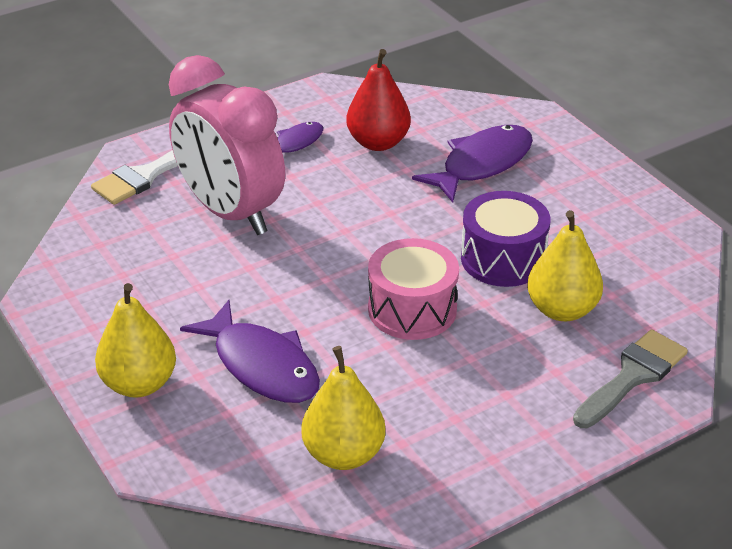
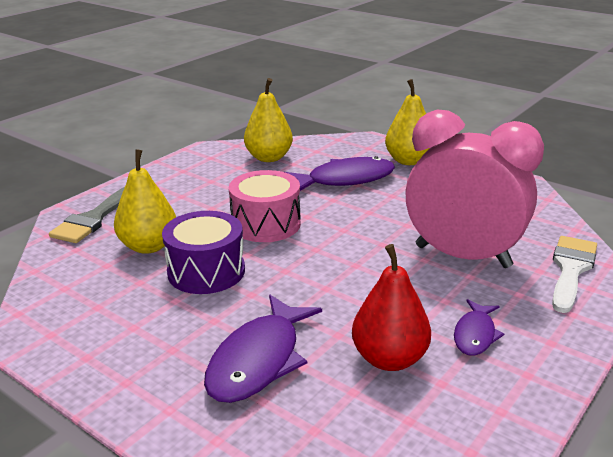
camera: 160 degrees right, 10 degrees down
purple fish [180,300,320,403] -> purple fish turned 135 degrees clockwise [285,156,395,191]

